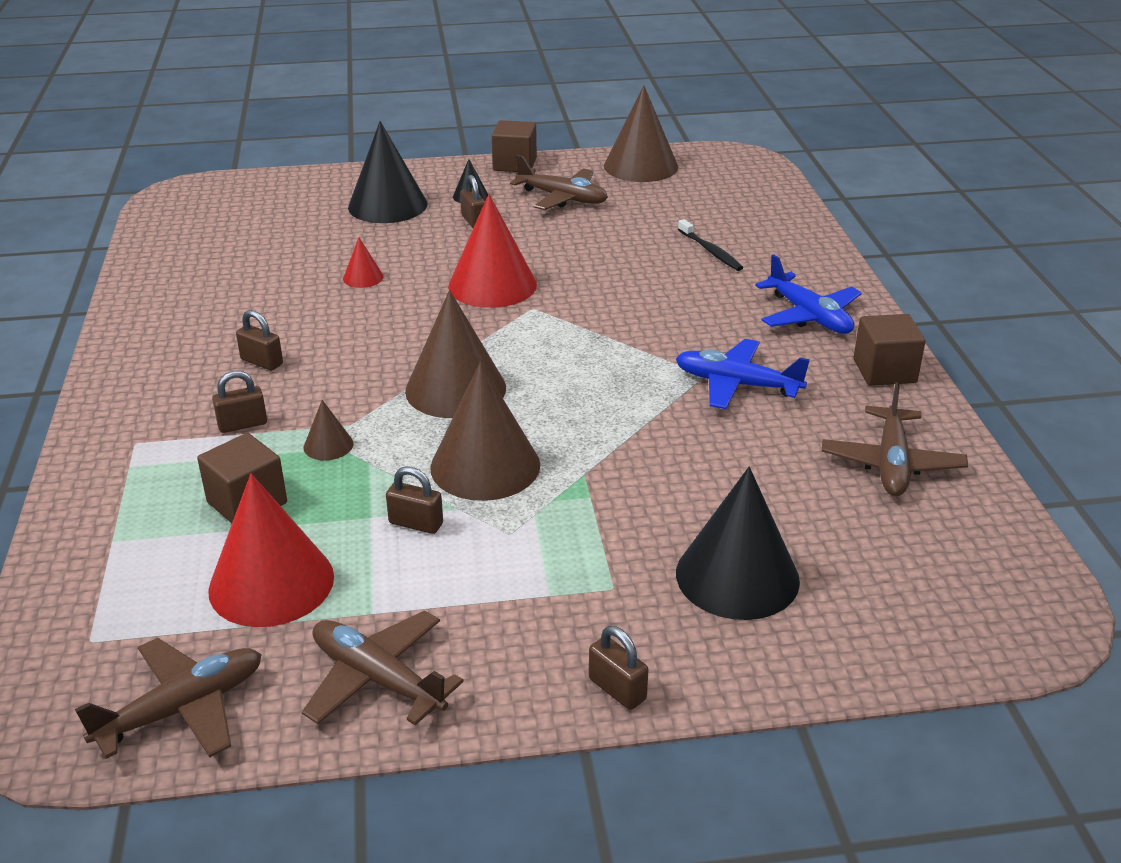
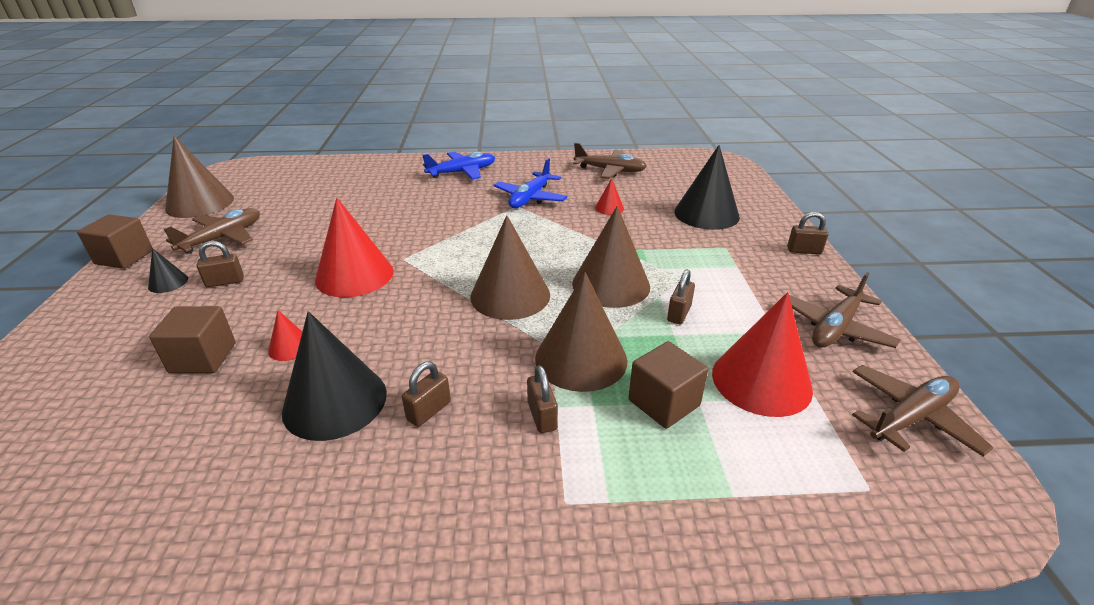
camera: 85 degrees left, 0 degrees up
brown plane [75,638,262,759] -> brown plane turned 90 degrees clockwise [852,365,994,456]
brown cone [304,400,353,460] -> brown cone [535,272,627,392], size x2.17
black cone [348,121,427,223] -> black cone moved to [282,311,387,441]
brown padlock [589,626,648,710] -> brown padlock turned 45 degrees clockwise [787,212,828,254]
black toothbrush [678,219,743,271] -> none
brown cube [854,314,926,386] -> brown cube moved to [149,306,236,373]
none -> red cone [595,178,624,215]

